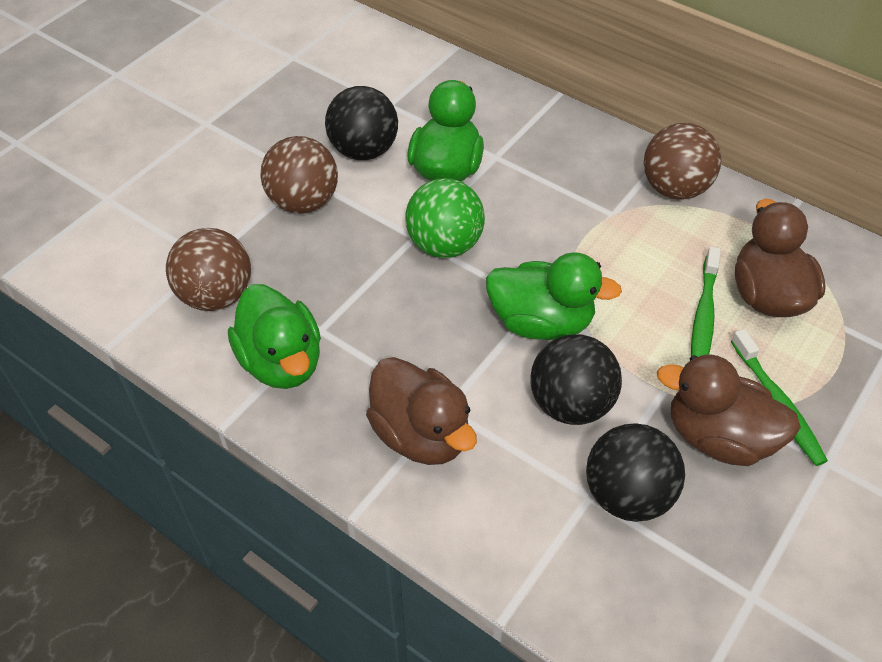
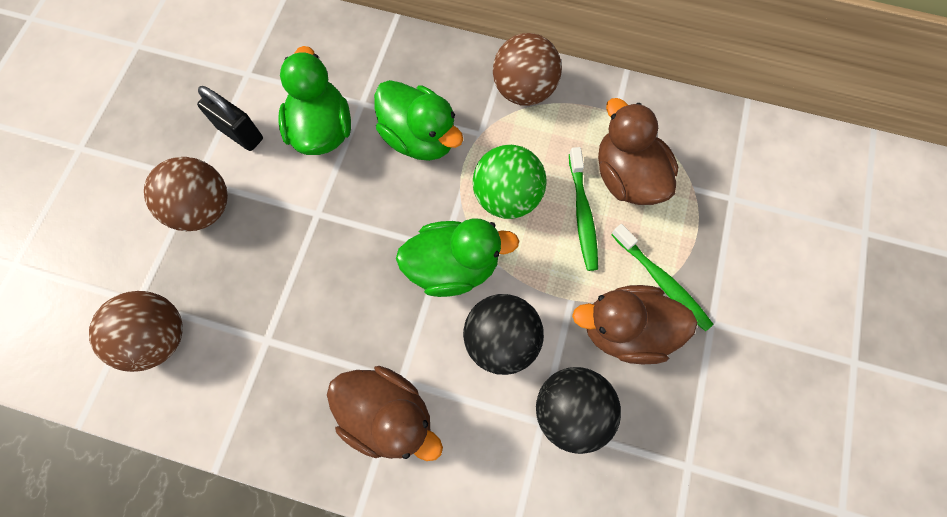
camera: 20 degrees left, 20 degrees up
green duck [228,284,321,389] -> green duck moved to [374,80,463,161]
black ball [325,86,398,160] -> black padlock [197,86,263,151]
green ball [405,178,485,258] -> green ball moved to [473,145,546,219]

